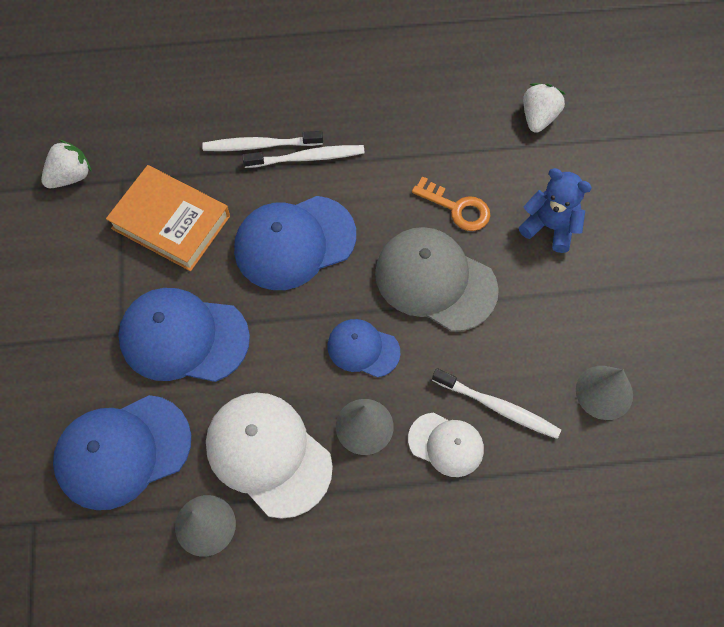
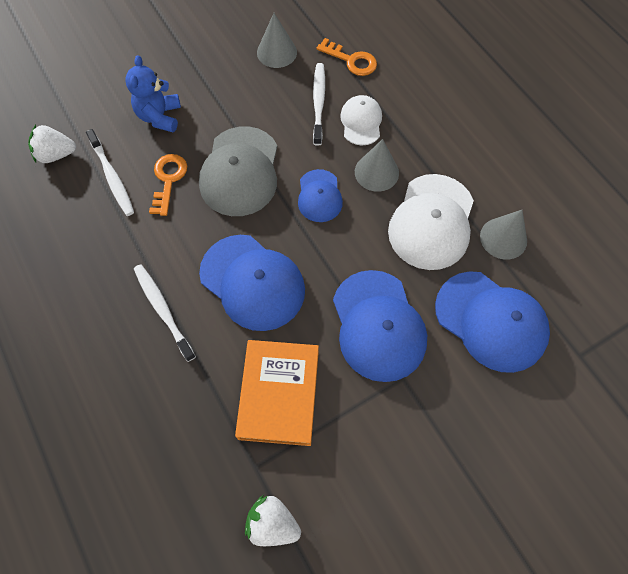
camera: 115 degrees left, 0 degrees up
white toothbrush [202,131,323,151] -> white toothbrush moved to [86,129,134,216]
none -> orange key [316,38,377,76]

